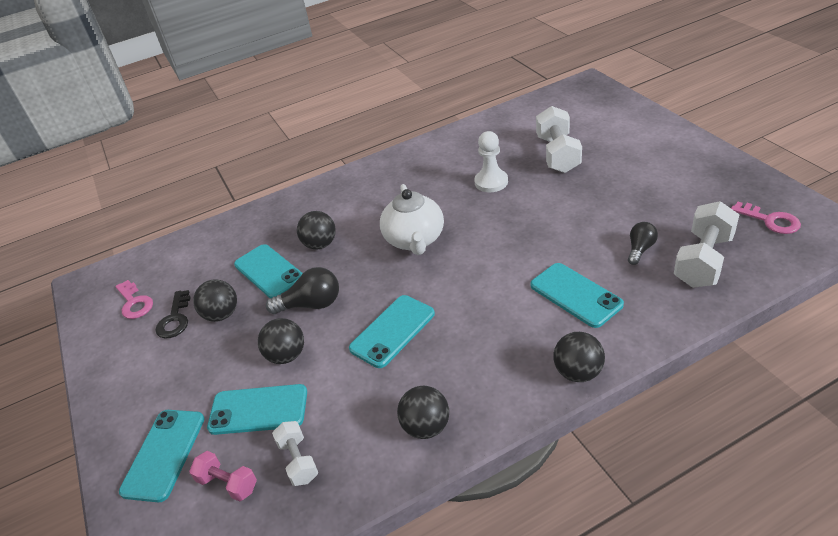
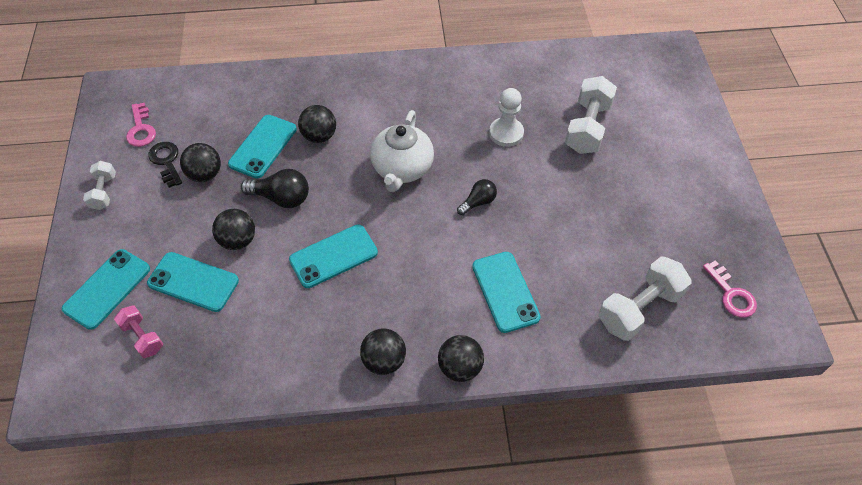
camera: 15 degrees right, 15 degrees up
black key [155,290,191,338] -> black key turned 135 degrees clockwise [148,142,182,188]
turquoise phone [234,244,303,298] -> turquoise phone turned 45 degrees clockwise [228,115,297,179]
white dumbbell [272,421,318,486] -> white dumbbell moved to [83,161,116,210]
black ball [397,386,449,439] -> black ball moved to [360,328,406,375]
black light bulb [628,222,658,265] -> black light bulb moved to [457,179,497,215]

